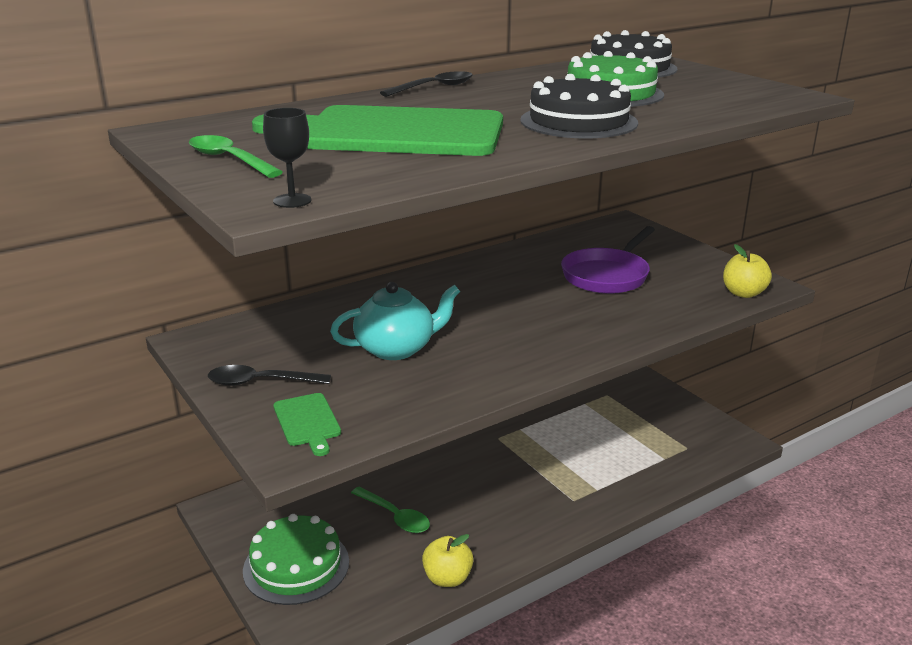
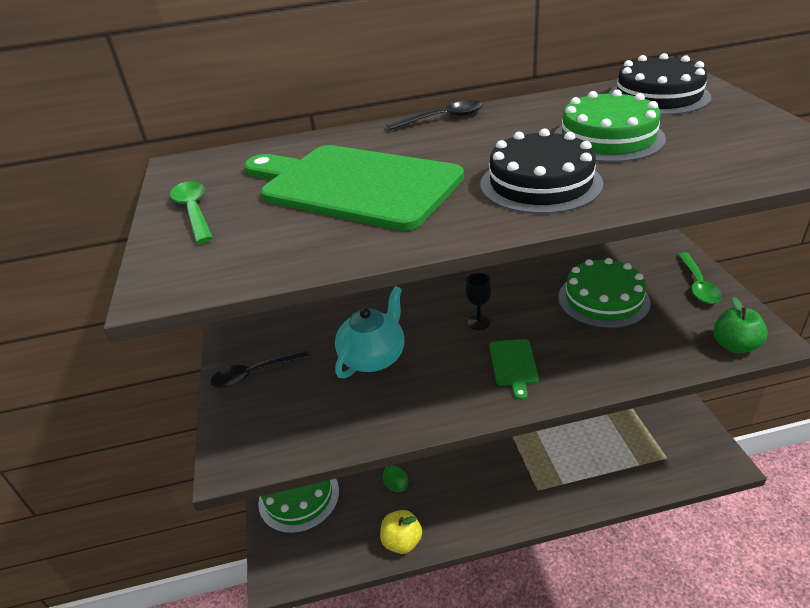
camera: 25 degrees right, 10 degrees up
black spoon [208,365,331,386] -> black spoon turned 45 degrees counterclockwise [210,349,309,388]
black goblet [263,108,312,208] -> black goblet moved to [465,273,492,330]
green cutting board [273,393,341,456] -> green cutting board moved to [490,339,539,400]
turquoise teapot [330,282,460,360] -> turquoise teapot turned 60 degrees counterclockwise [335,286,404,378]
purple pan [561,226,655,294] -> green cake [558,258,651,329]
yellow apple [723,244,772,298] -> green apple [713,297,768,353]
none -> green spoon [678,252,722,304]

